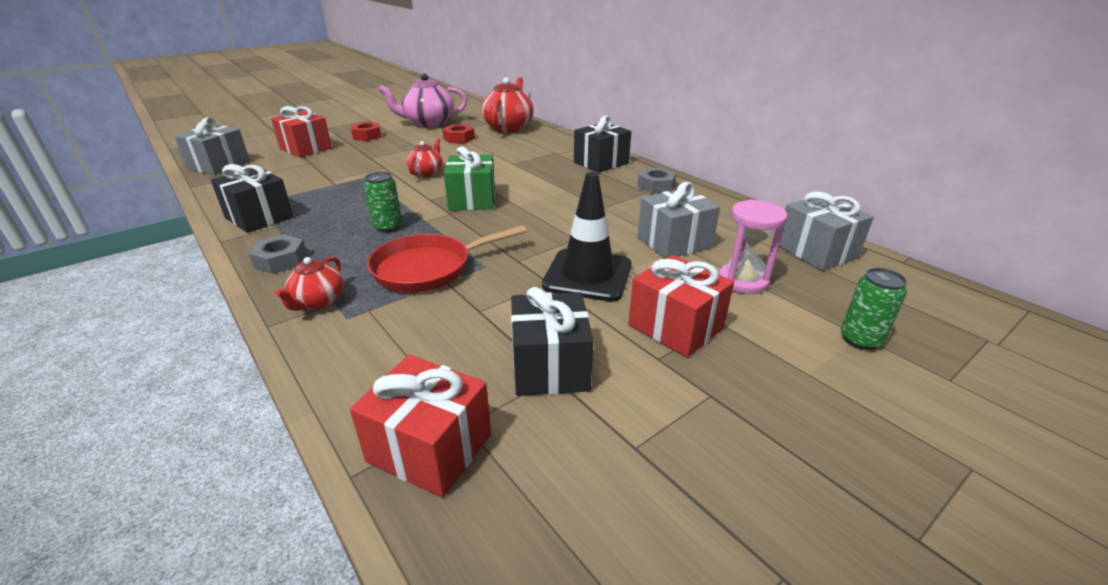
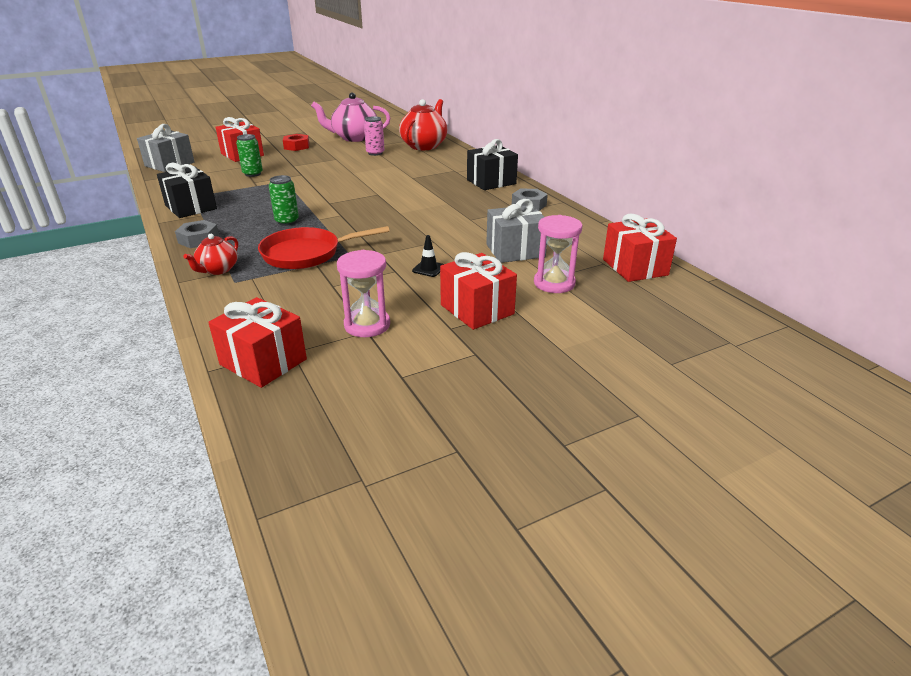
camera: 10 degrees right, 0 degrees up
red teapot [407,138,443,177] -> none
red nut [442,124,475,143] -> pink can [364,116,385,156]
green gift [444,147,495,211] -> none
black gift [511,287,593,396] -> pink hourglass [337,250,390,337]
black traffic cone [542,172,632,302] -> black traffic cone [412,235,444,277], size x0.41
grey gift [779,191,874,271] -> red gift [603,214,677,282]
green can [841,268,907,350] -> green can moved to [236,134,263,177]

